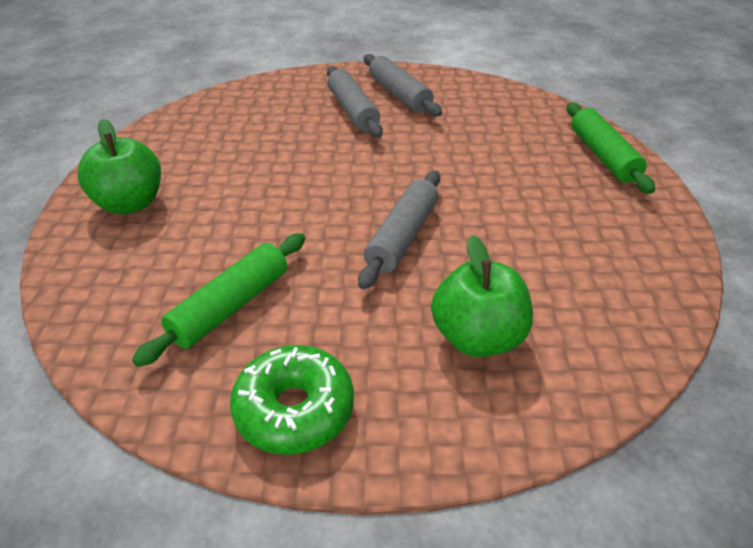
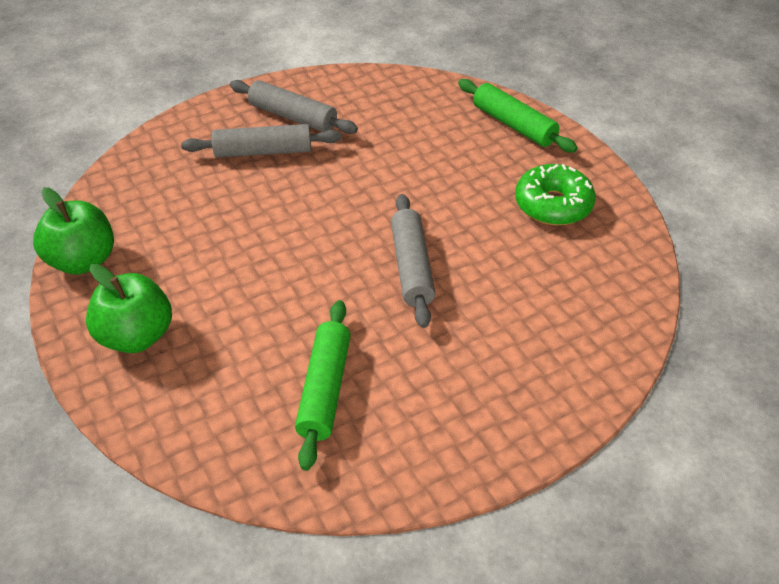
camera: 30 degrees left, 5 degrees up
green donut [230,345,354,455] -> green donut moved to [515,164,596,225]
grey rolling pin [327,66,383,138] -> grey rolling pin turned 45 degrees counterclockwise [181,124,341,158]
green apple [431,235,533,357] -> green apple moved to [33,187,114,275]

